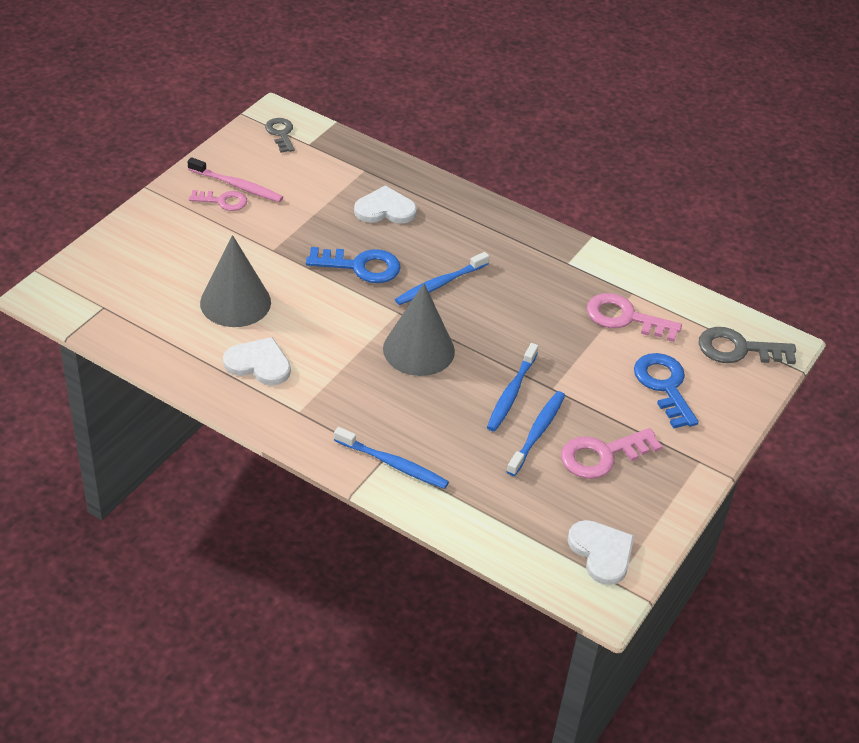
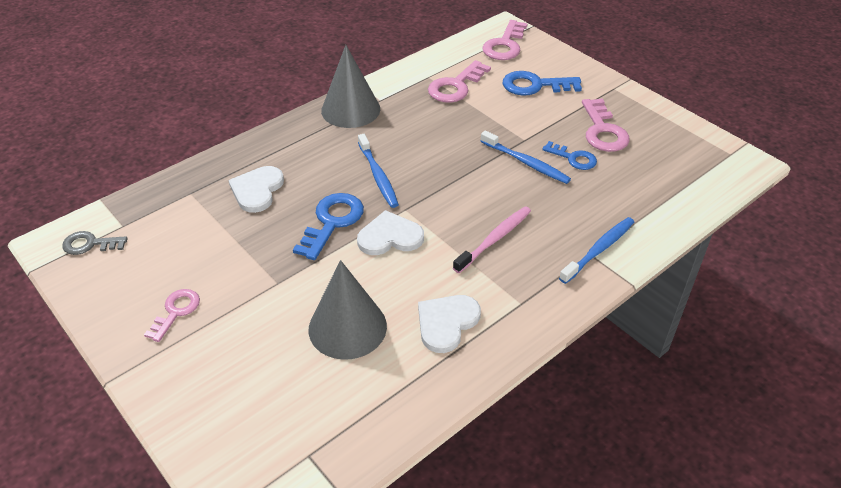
camera: 70 degrees left, 0 degrees up
pink toothbrush [187,157,283,202] -> pink toothbrush moved to [453,206,531,273]
grey cone [383,283,455,376] -> grey cone moved to [321,45,380,128]
blue toothbrush [506,391,565,476] -> blue key [542,141,597,170]
white heart [568,520,634,585] -> white heart moved to [357,210,424,255]
grey key [699,327,796,364] -> pink key [482,20,528,60]

